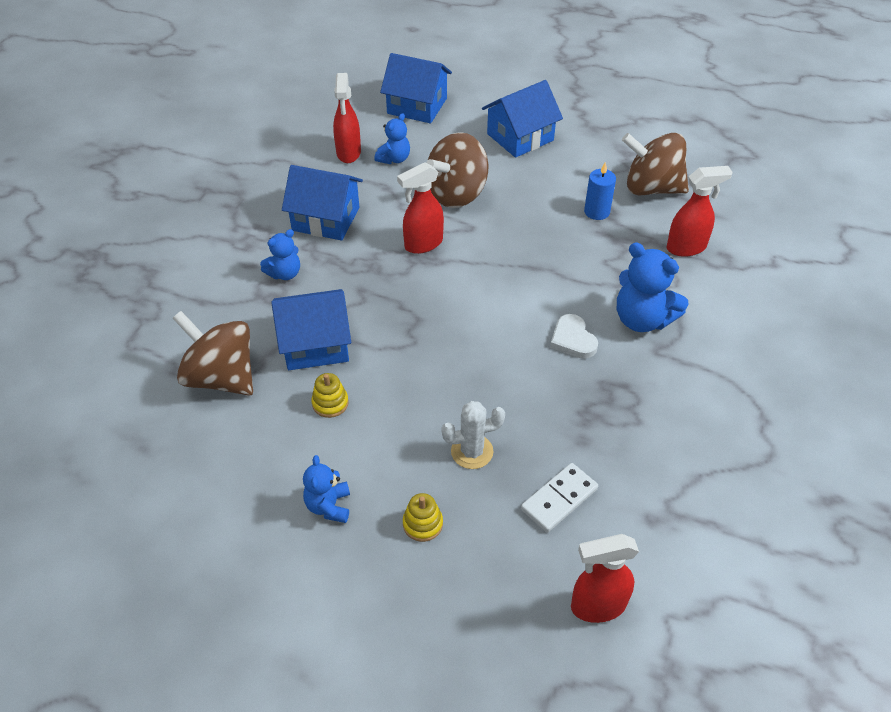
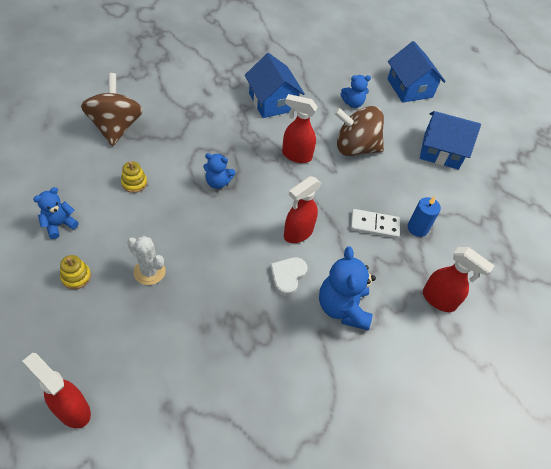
camera: 45 degrees right, 5 degrees up
blue teddy bear [260,229,300,280] -> blue teddy bear moved to [203,153,235,189]
blue house [271,289,351,370] -> none
red spray bottle [333,73,361,163] -> red spray bottle moved to [284,176,322,243]
white domino [521,463,598,533] -> white domino moved to [350,209,400,239]
brown spinning top [622,133,689,195] -> none

